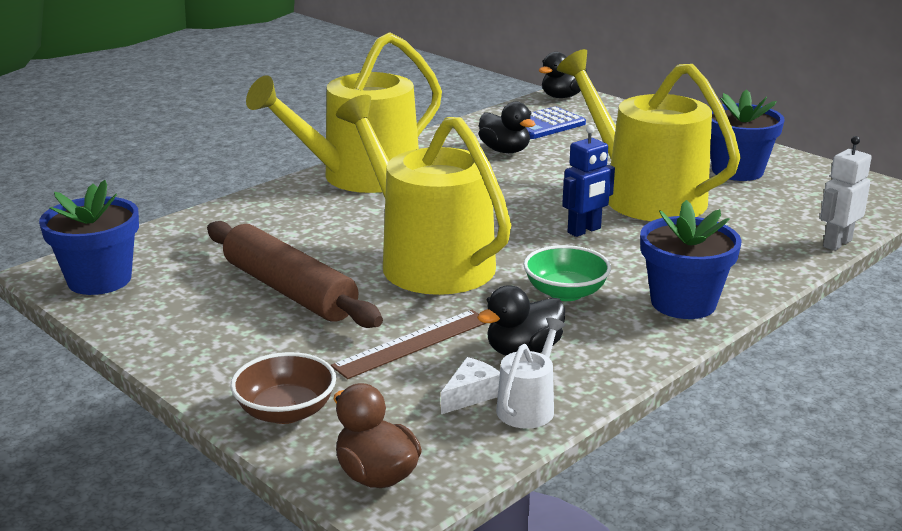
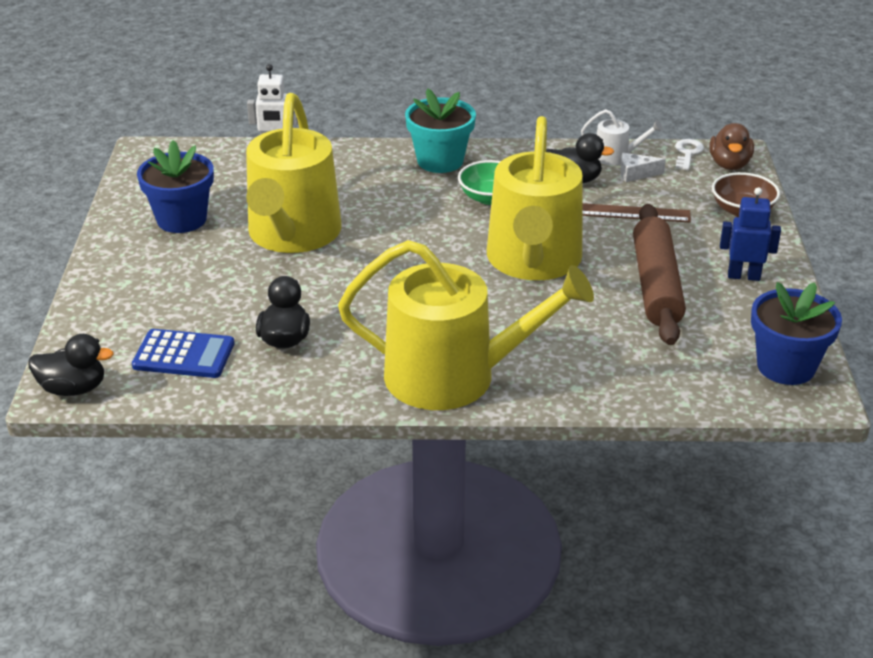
camera: 135 degrees left, 10 degrees up
white watering can [496,317,565,429] -> white watering can turned 150 degrees counterclockwise [581,109,663,165]
blue robot [562,125,615,237] -> blue robot moved to [720,188,781,281]
blue flower pot [640,200,741,319] -> turquoise flower pot [405,89,476,173]
none -> white key [675,139,704,170]

